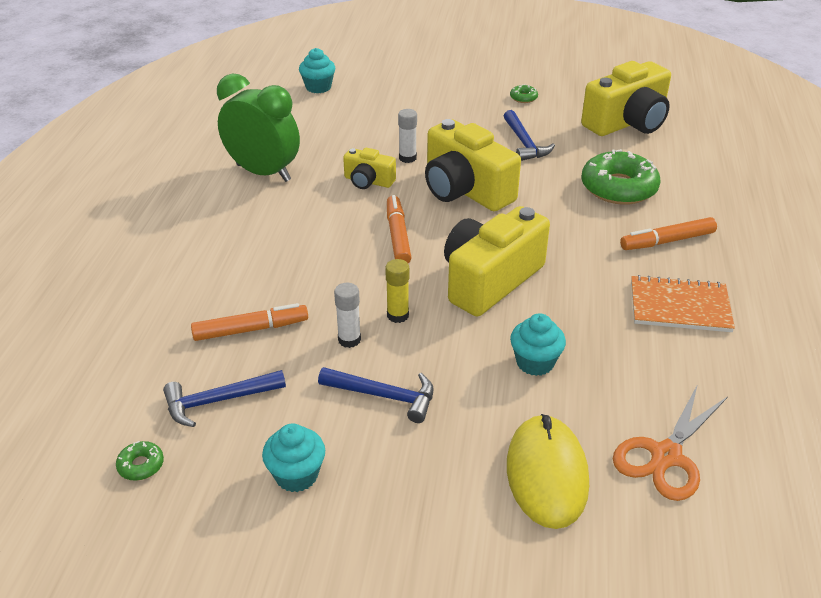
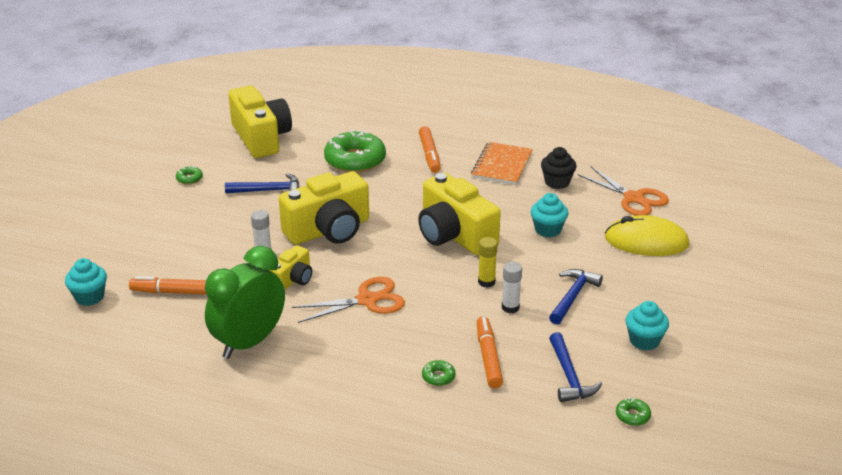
camera: 80 degrees left, 5 degrees down
orange marker [387,195,411,263] -> orange marker moved to [129,276,207,295]
none -> orange scissors [292,277,405,323]
none -> green donut [422,360,456,386]
none -> black cupcake [541,147,577,189]

